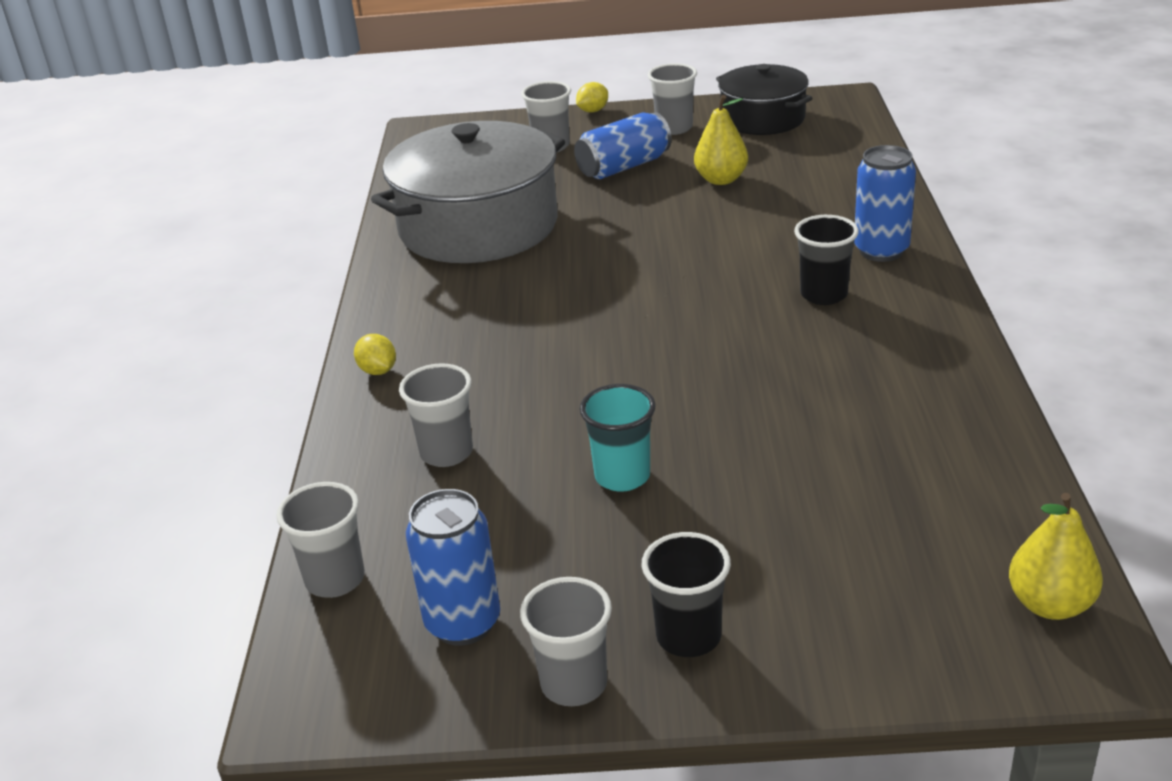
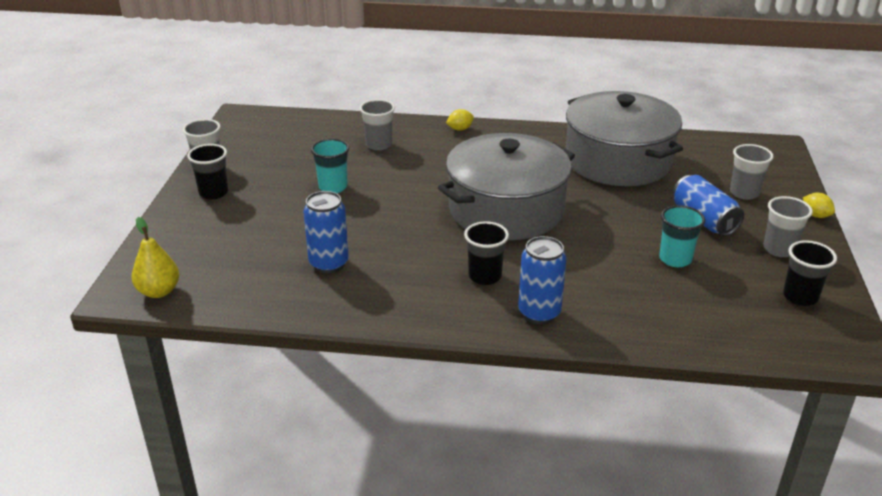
camera: 95 degrees right, 0 degrees up
grey cup [276,482,365,598] -> none
blue can [406,489,500,646] -> blue can moved to [303,191,349,273]
yellow pear [694,95,748,185] -> turquoise cup [659,205,705,267]
black pot [716,64,813,135] -> black cup [783,240,837,306]
none -> grey pot [438,133,575,240]

